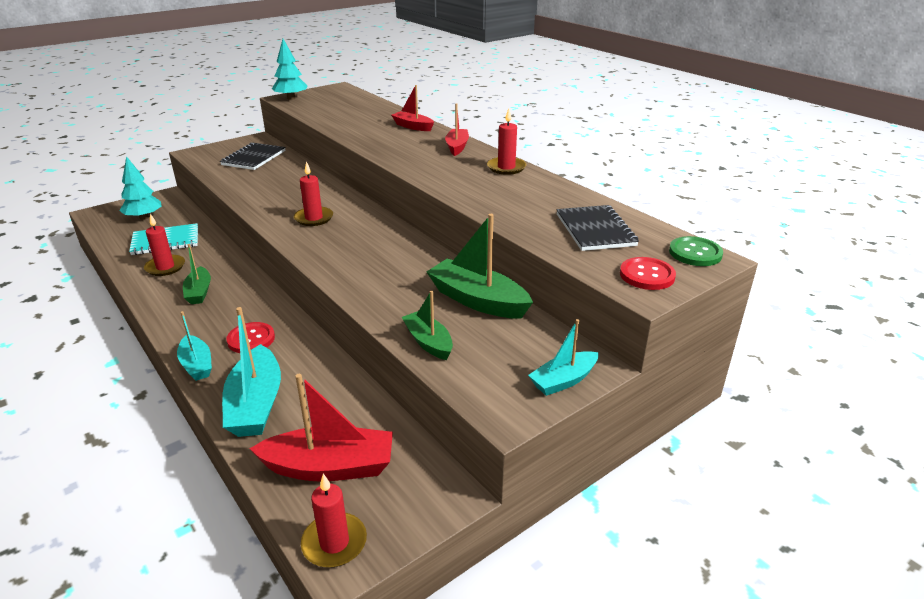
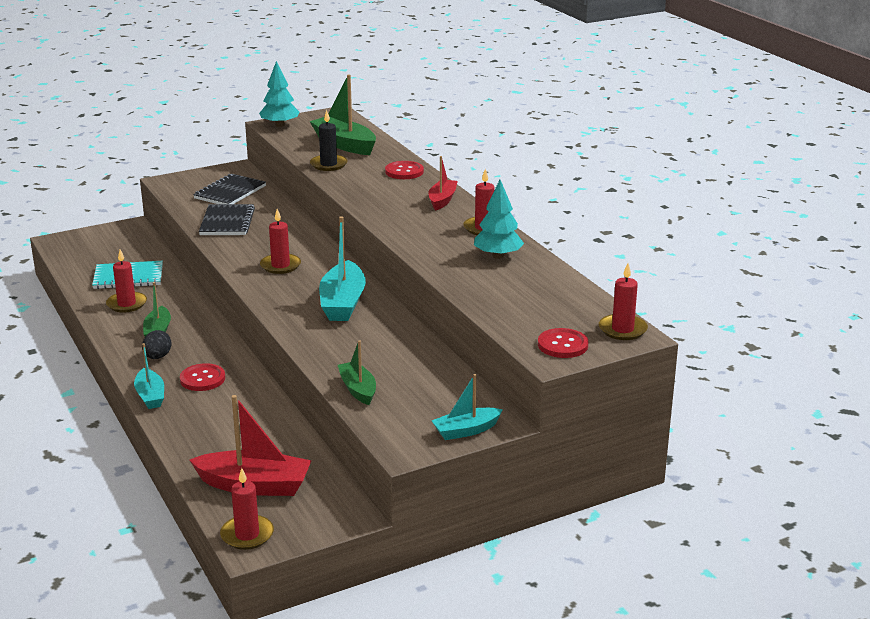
camera: 10 degrees right, 5 degrees down
turquoise tree [119,156,162,220] -> turquoise tree moved to [474,180,524,259]
turquoise boat [222,307,281,437] -> turquoise boat moved to [319,216,366,321]
red boat [391,85,434,131] -> red button [385,161,424,179]
green boat [427,214,533,319] -> green boat moved to [310,74,376,155]
black notebook [556,205,639,251] -> black notebook moved to [199,204,255,235]
green button [669,236,723,266] -> red candle [599,263,648,340]
none -> black egg [142,330,172,359]
none -> black candle [310,110,347,171]

